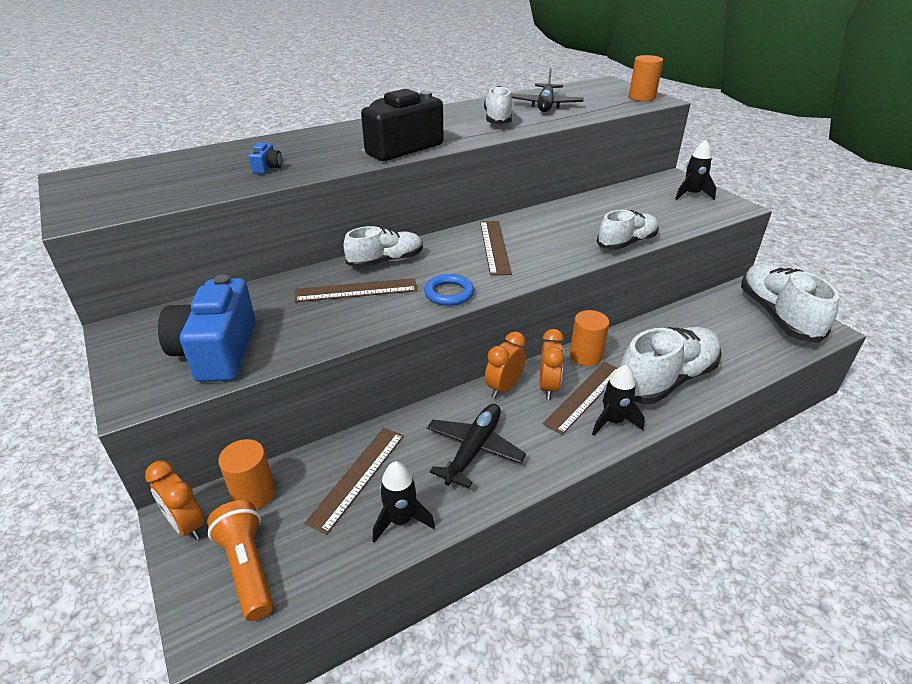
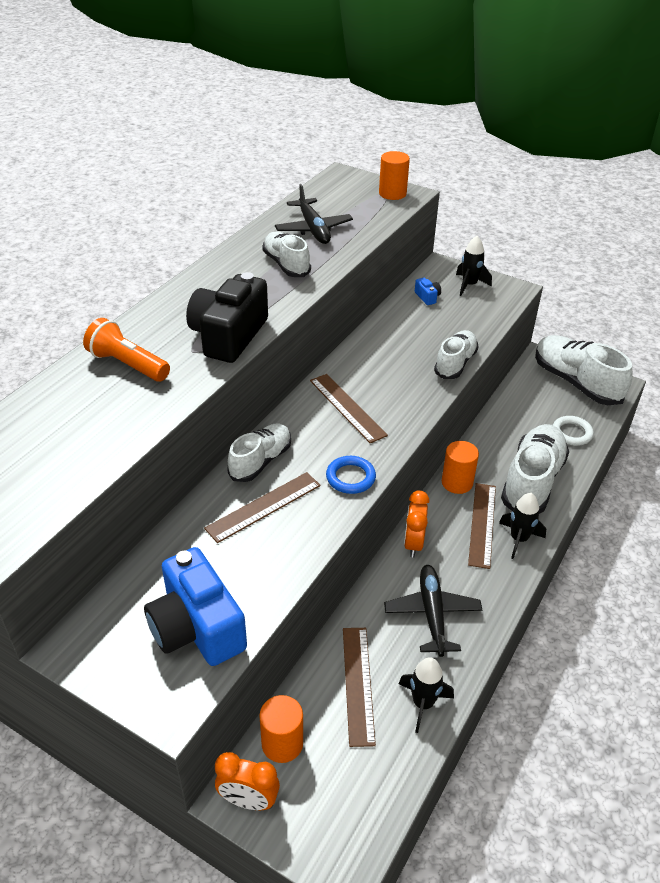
camera: 30 degrees left, 5 degrees up
orange flashlight [207,500,273,621] -> orange flashlight moved to [83,318,170,382]
blue camera [249,143,282,174] -> blue camera moved to [415,278,441,305]
orange clock [540,329,564,399] -> none
none -> white ring [553,416,594,446]

